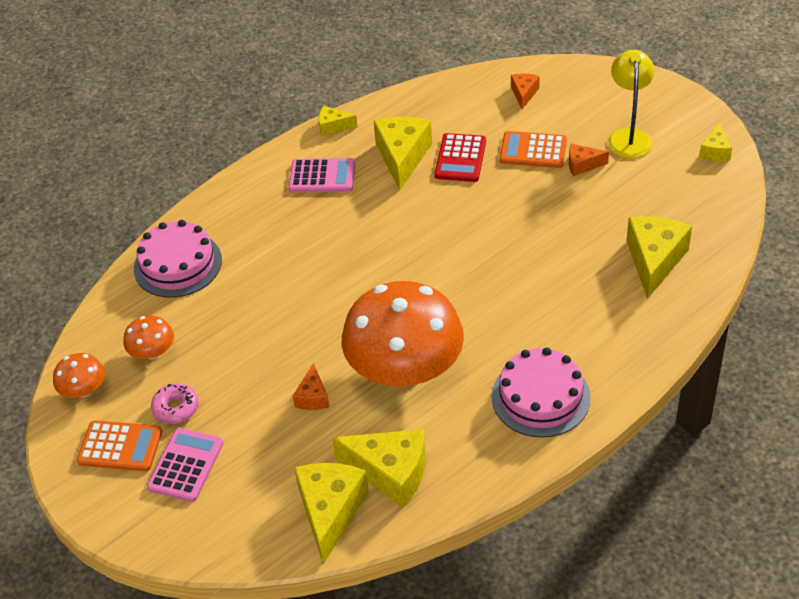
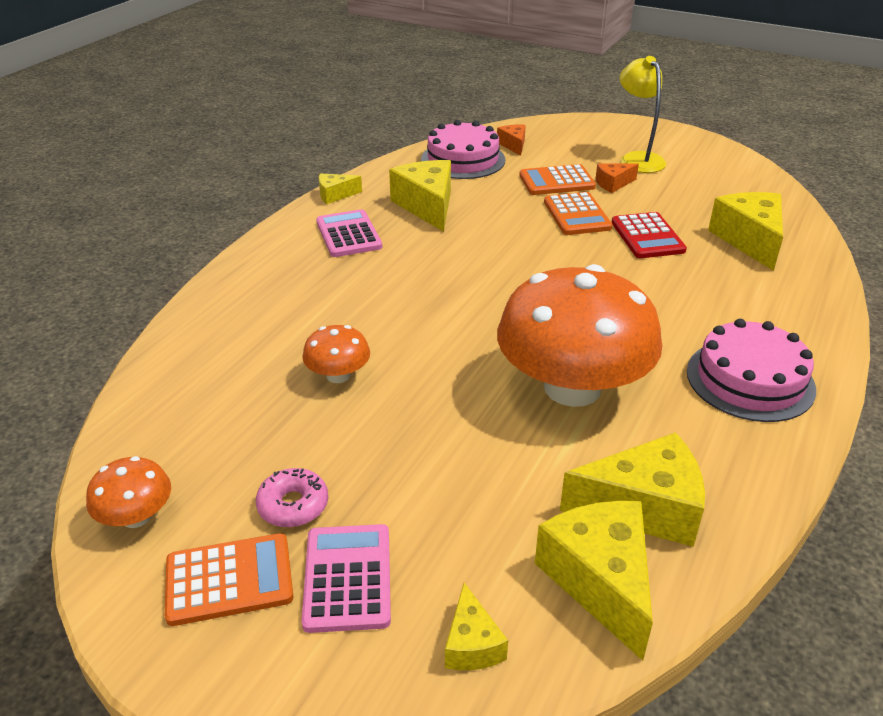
camera: 25 degrees left, 10 degrees down
orange mushroom [123,316,174,359] -> orange mushroom moved to [302,325,370,383]
pink cake [134,220,222,298] -> pink cake moved to [421,120,505,179]
pink calculator [289,158,355,192] -> pink calculator turned 90 degrees counterclockwise [316,209,382,257]
orange cheese [293,363,330,410] -> none
red calculator [434,133,486,182] -> red calculator moved to [611,212,687,258]
yellow cheese [699,123,732,161] -> yellow cheese moved to [445,583,508,670]
none -> orange calculator [544,192,613,235]

